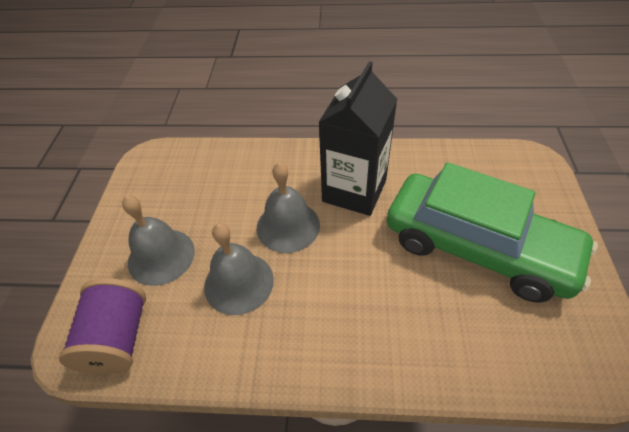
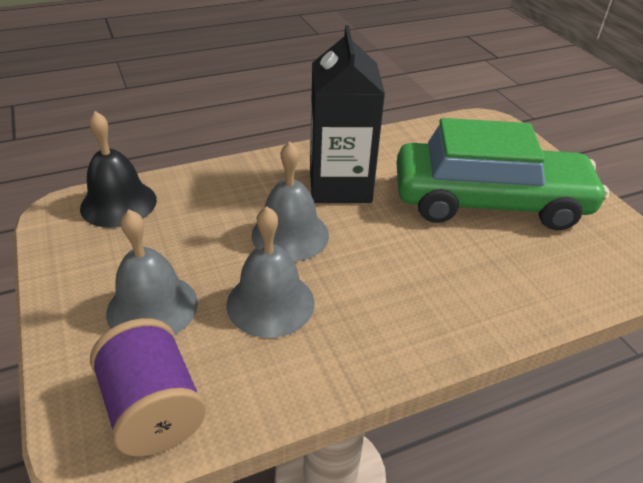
camera: 30 degrees left, 10 degrees down
none -> black bell [80,111,157,228]

